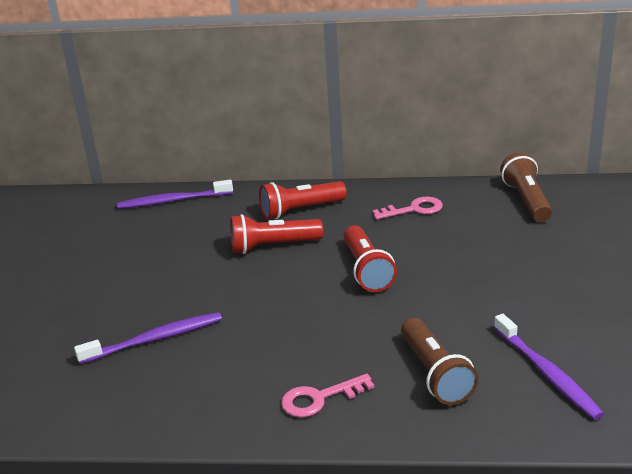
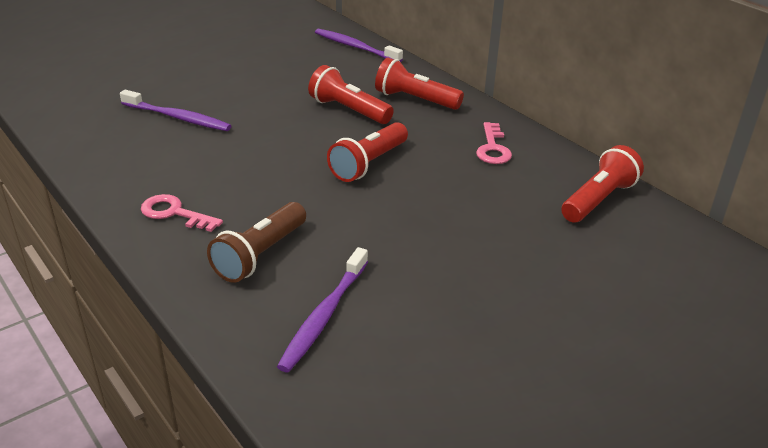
camera: 45 degrees right, 5 degrees up
pink key [372,197,443,220] -> pink key turned 60 degrees clockwise [476,122,512,164]
brown flashlight [500,152,552,222] -> red flashlight [561,145,644,223]

